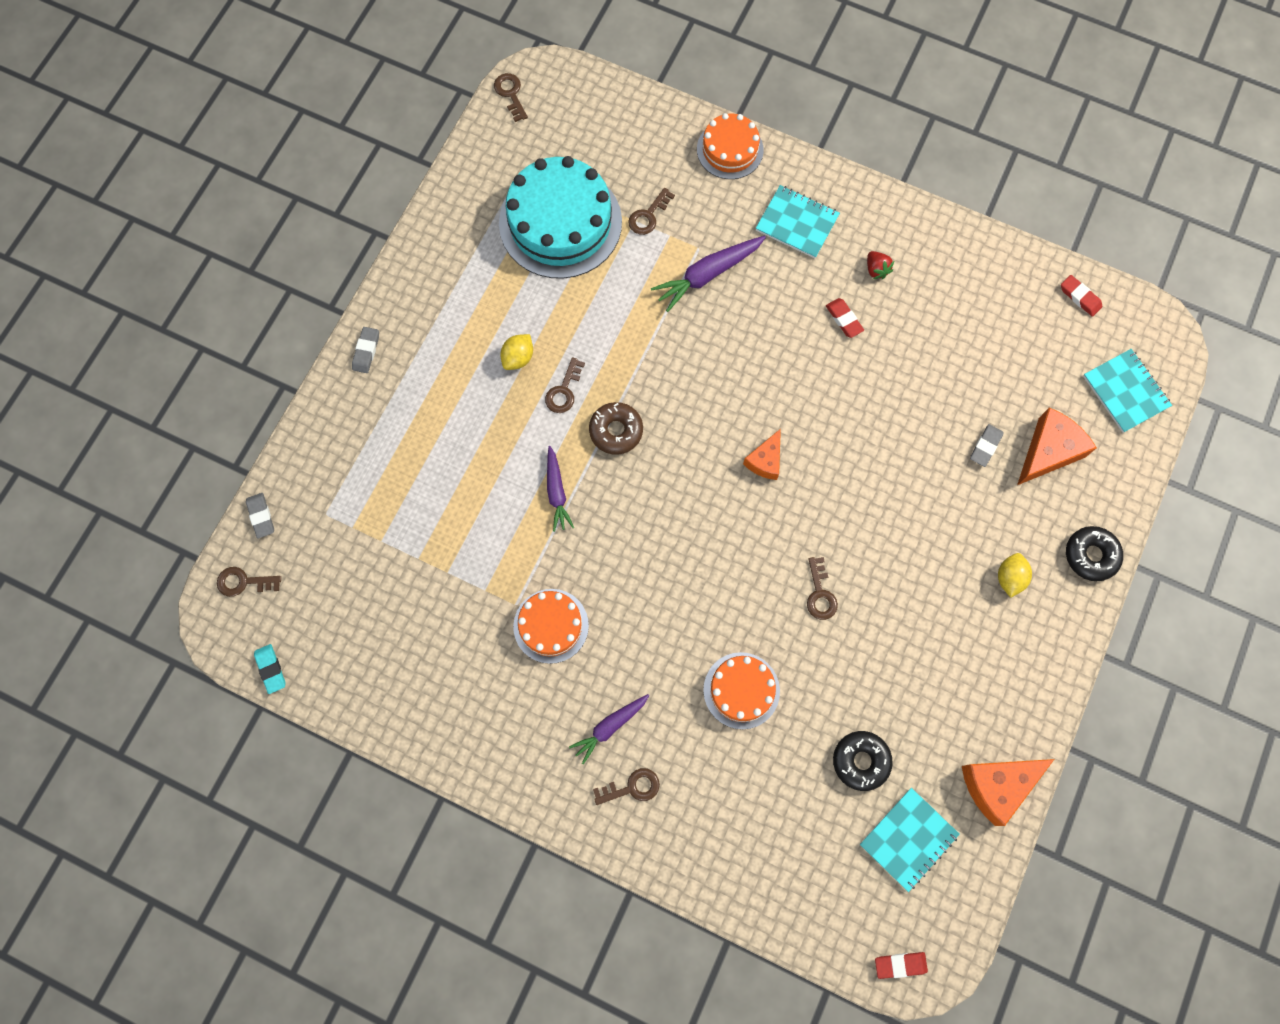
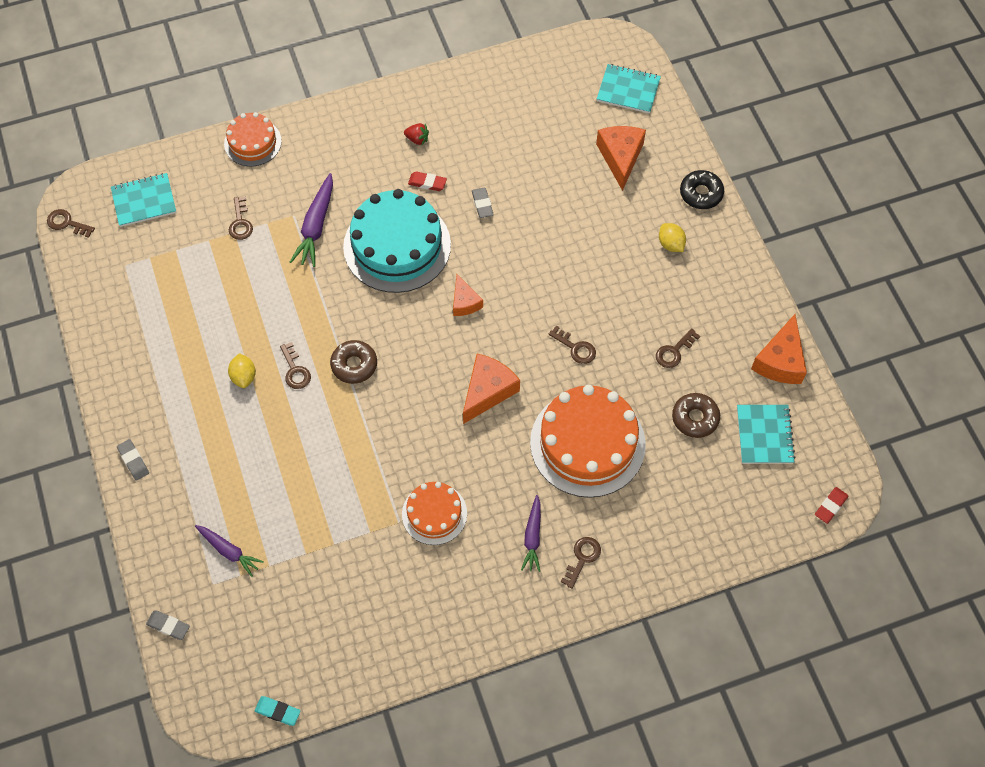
camera: 45 degrees left, 10 degrees down
brown key [217,567,281,597] -> brown key moved to [656,328,700,368]
turquoise cake [499,156,622,279] -> turquoise cake moved to [343,189,451,293]
purple carrot [547,446,574,532] -> purple carrot moved to [195,525,264,577]
orange cake [703,652,780,729] -> orange cake [530,385,646,498], size x1.81
turquoise notebook [756,185,840,258] -> turquoise notebook moved to [111,173,176,227]
black donut [833,731,893,791] -> brown donut [672,393,720,438]
grey eraser [970,424,1004,467] -> grey eraser moved to [472,188,494,218]
red eraser [1061,275,1102,317] -> none
none -> orange cheese [463,354,520,424]

